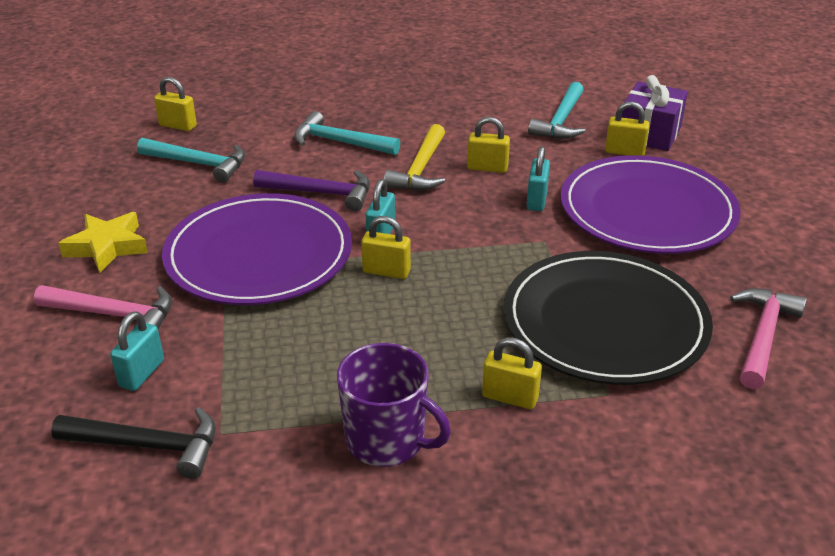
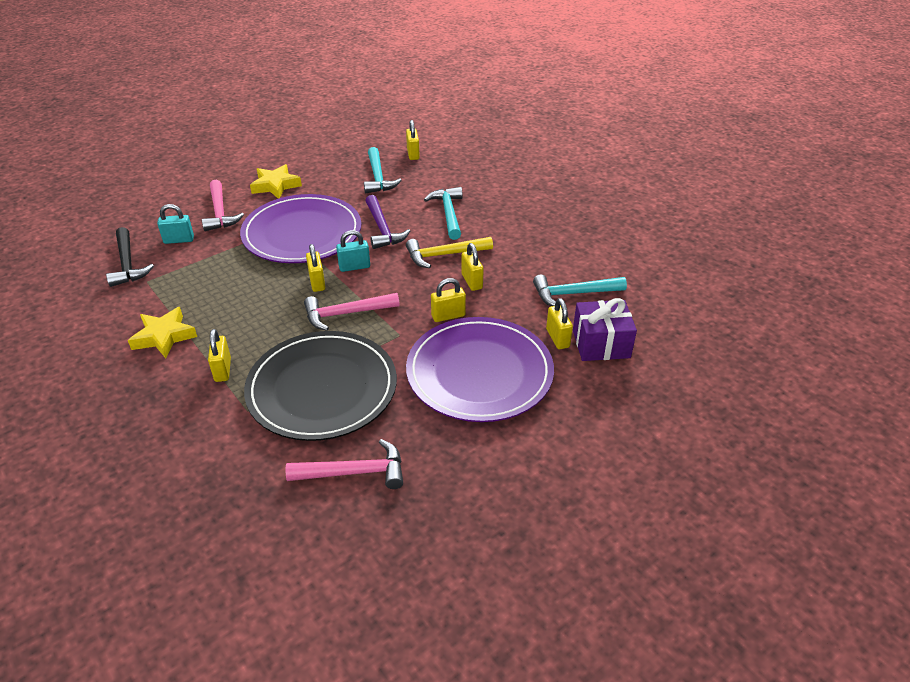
camera: 60 degrees right, 5 degrees up
purple mug [337,343,451,467] -> yellow star [128,307,197,358]
turquoise padlock [526,146,550,211] -> yellow padlock [431,278,466,322]
none -> pink hammer [304,293,400,331]

